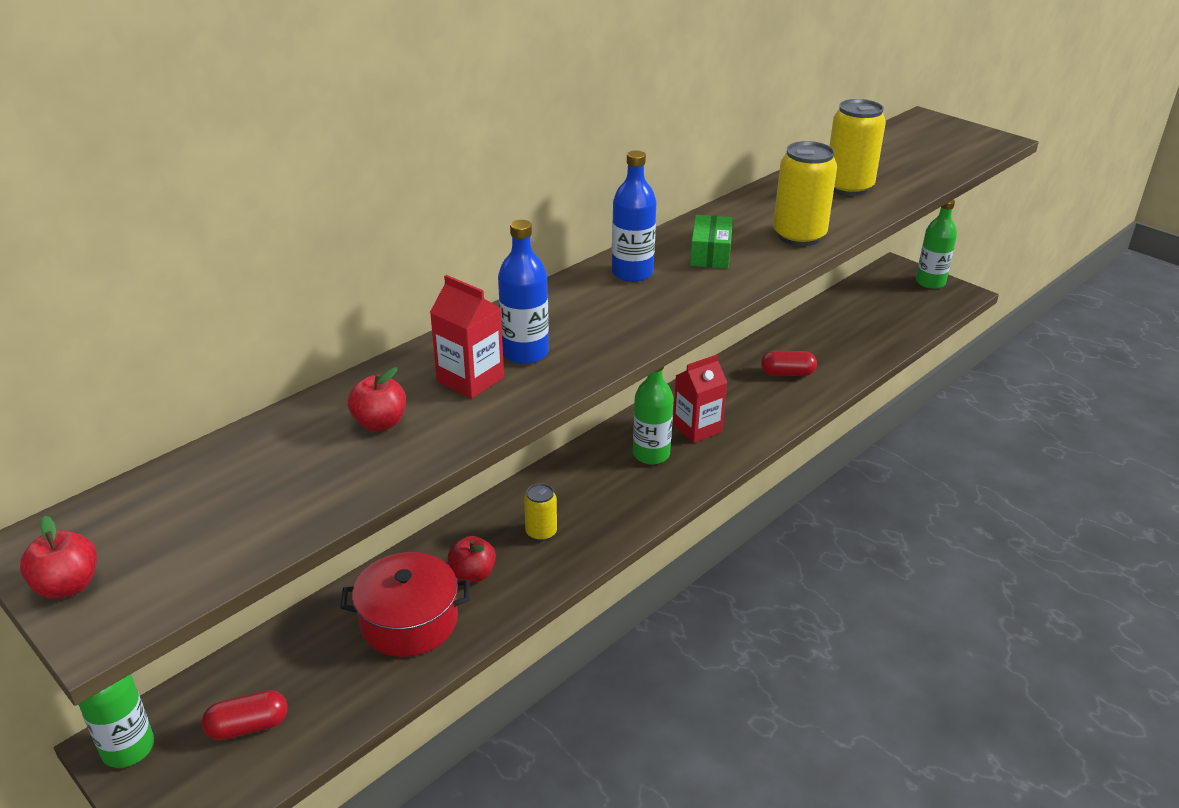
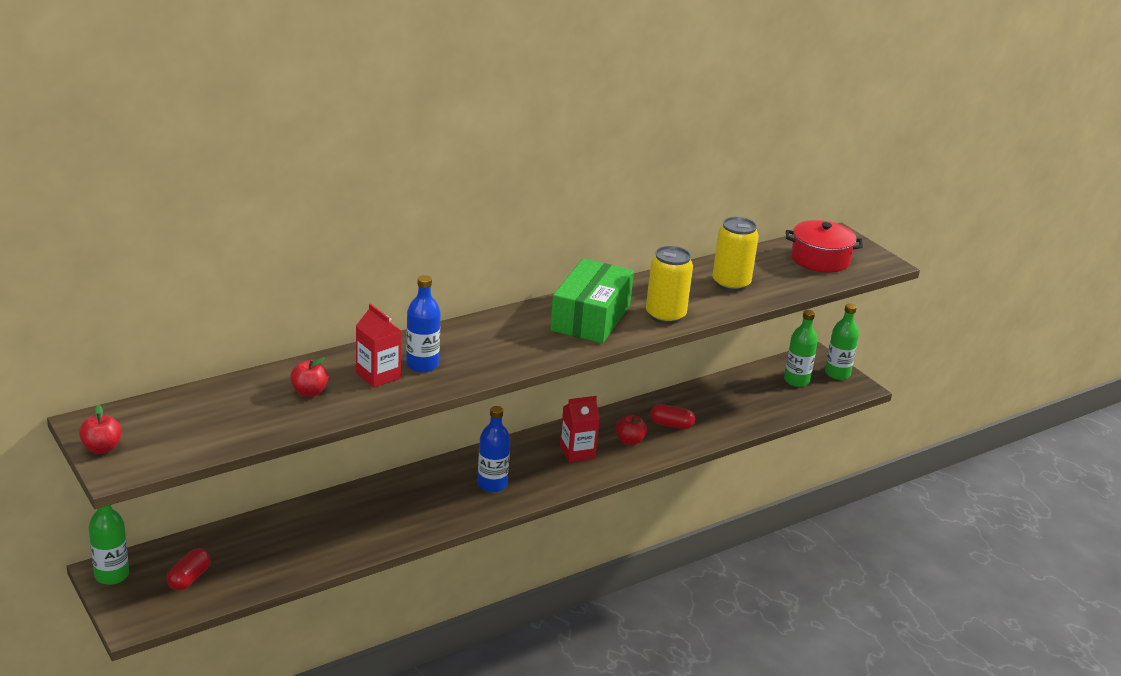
camera: 10 degrees right, 5 degrees down
red capsule [202,690,288,740] -> red capsule turned 60 degrees counterclockwise [167,548,211,591]
red pot [340,552,470,657] -> red pot moved to [786,220,863,273]
red apple [448,536,496,583] -> red apple moved to [616,415,647,445]
yellow can [524,483,557,541] -> none
blue bottle [612,151,657,282] -> blue bottle moved to [478,406,510,492]
green bottle [633,367,674,464] -> green bottle moved to [784,310,818,387]
green box [690,215,733,269] -> green box [550,258,634,344], size x1.96

